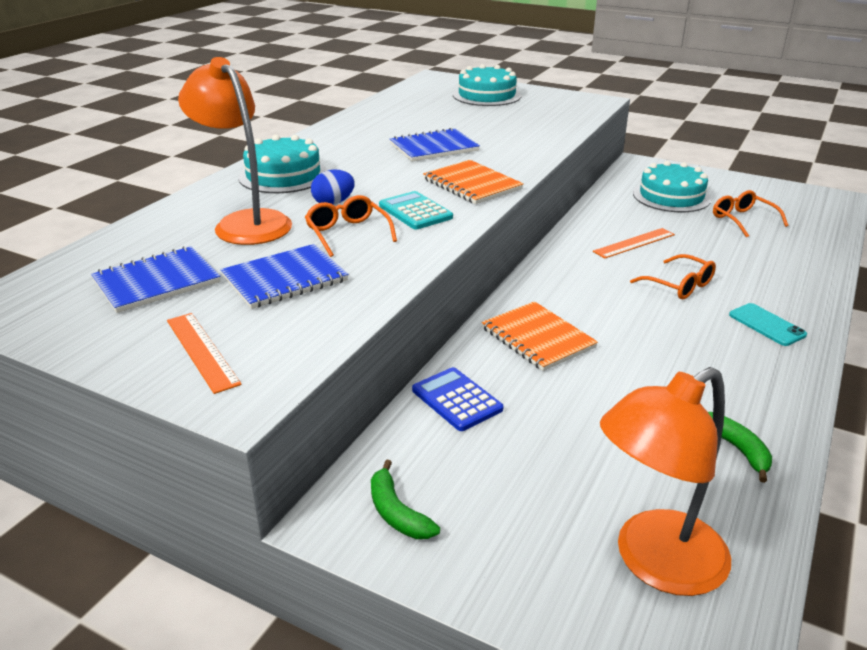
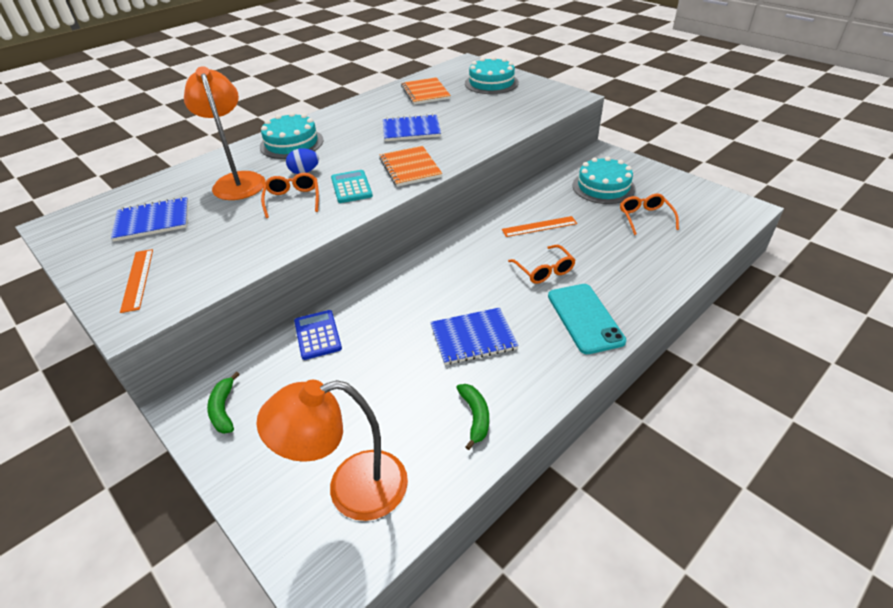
camera: 20 degrees right, 10 degrees up
blue notebook [221,244,348,309] -> blue notebook moved to [430,307,519,365]
orange notebook [482,301,598,371] -> orange notebook moved to [401,77,451,105]
turquoise phone [729,303,807,346] -> turquoise phone [548,284,627,354], size x1.64

